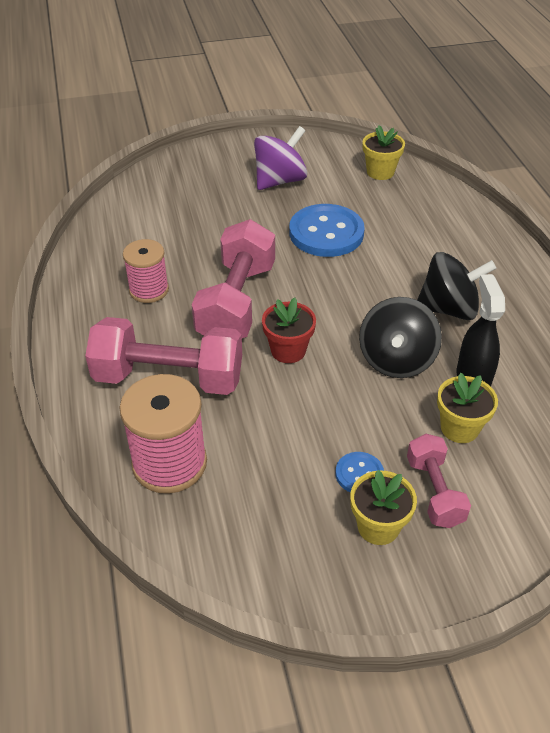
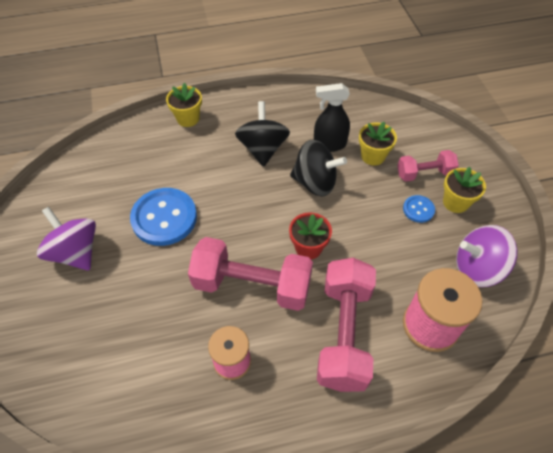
camera: 90 degrees left, 10 degrees up
yellow flower pot [363,125,405,180] -> yellow flower pot moved to [166,82,202,127]
none -> purple spinning top [456,225,518,287]

